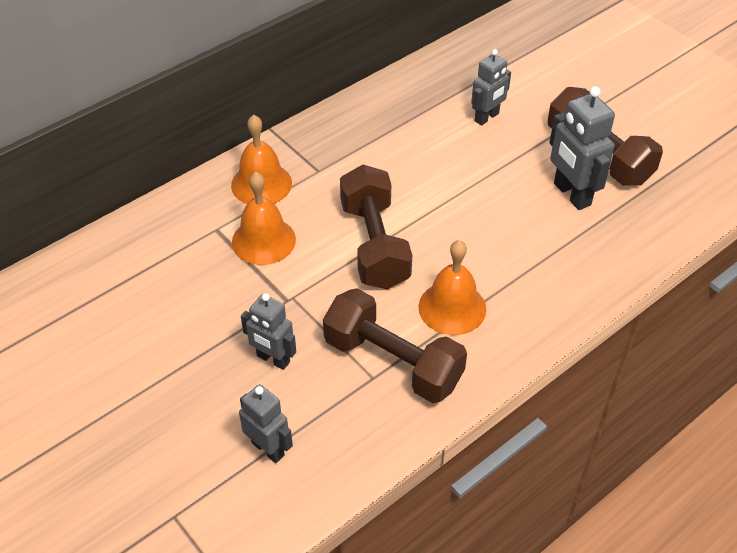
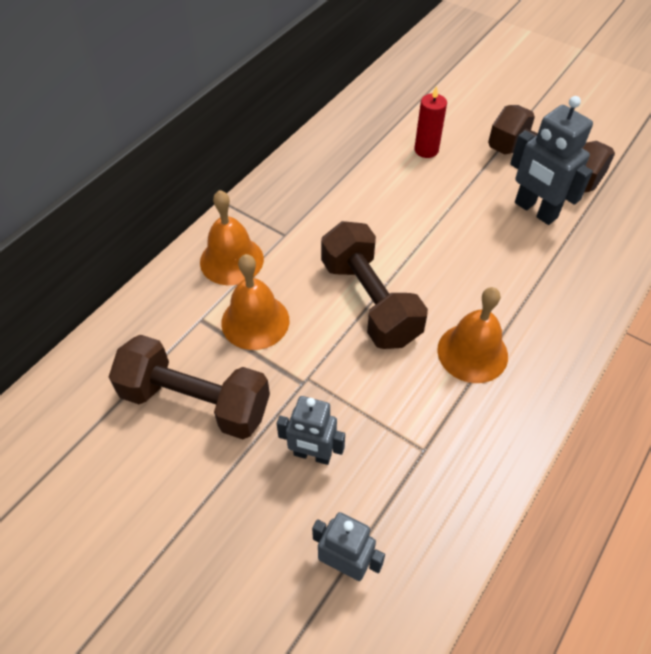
camera: 15 degrees left, 5 degrees up
brown dumbbell [323,288,467,403] -> brown dumbbell moved to [109,335,270,439]
grey robot [471,49,511,126] -> red candle [414,86,447,158]

